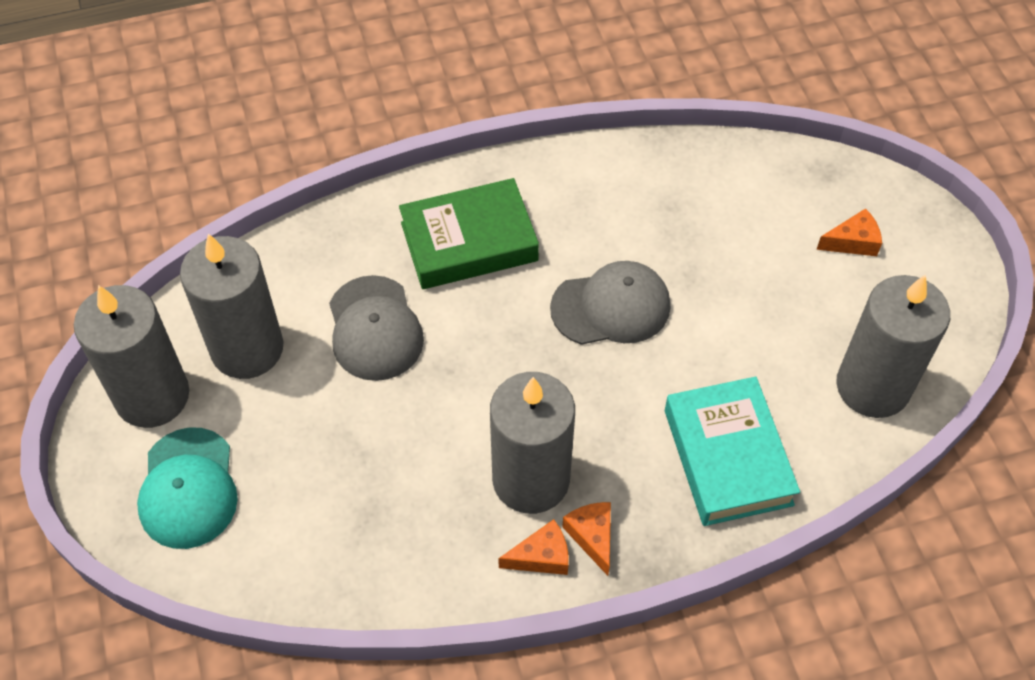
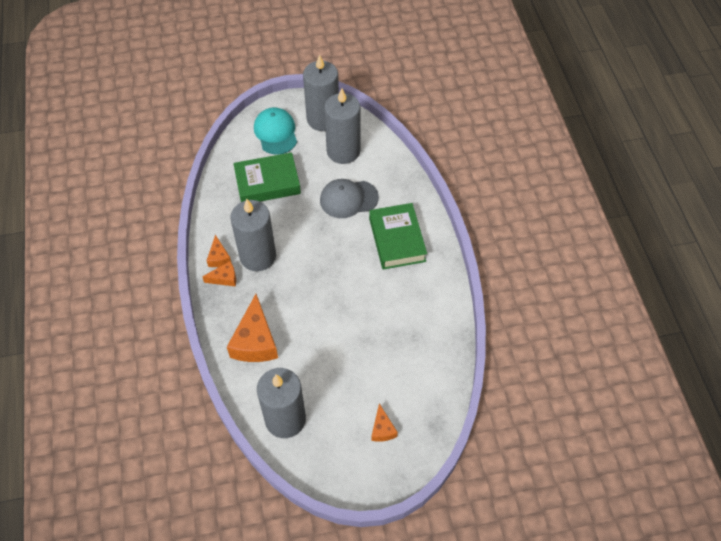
camera: 95 degrees right, 0 degrees up
turquoise cap [137,427,238,549] -> turquoise cap turned 75 degrees clockwise [254,107,297,155]
grey cap [550,261,671,345] -> none
turquoise book [665,377,800,526] -> orange cheese [227,294,278,362]
none -> green book [233,152,301,202]

